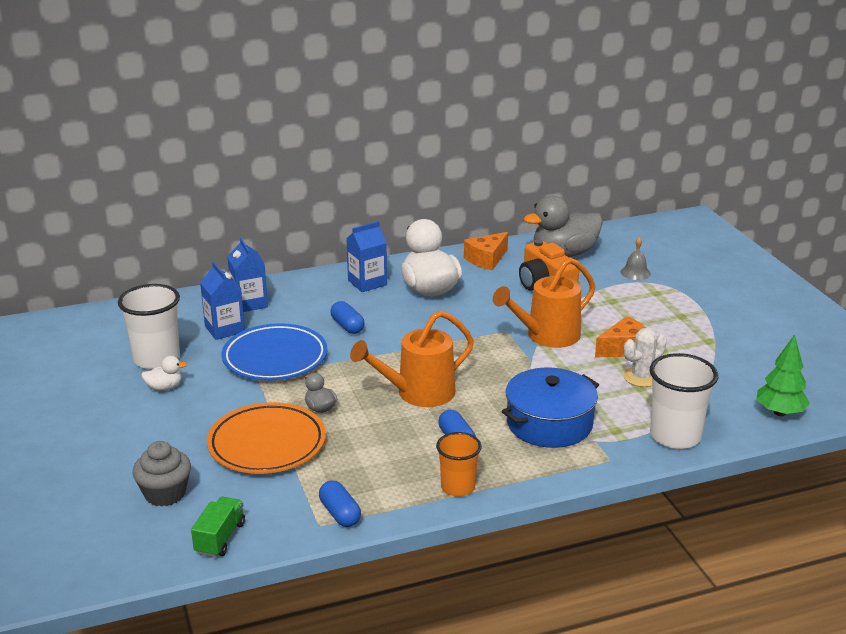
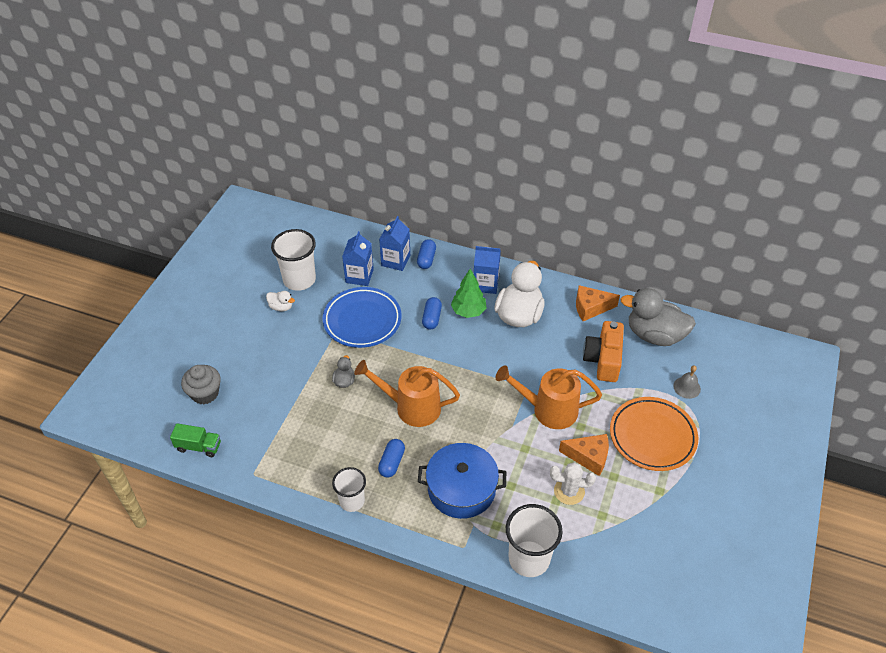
camera: 40 degrees right, 20 degrees up
green truck [191,497,245,558] -> green truck turned 45 degrees clockwise [170,423,221,457]
orange plate [207,402,326,474] -> orange plate moved to [610,397,698,471]
blue capsule [319,480,361,527] -> blue capsule moved to [417,239,436,269]
orange cup [436,432,481,497] -> white cup [332,467,366,512]
green tree [756,335,810,416] -> green tree moved to [451,269,487,318]

